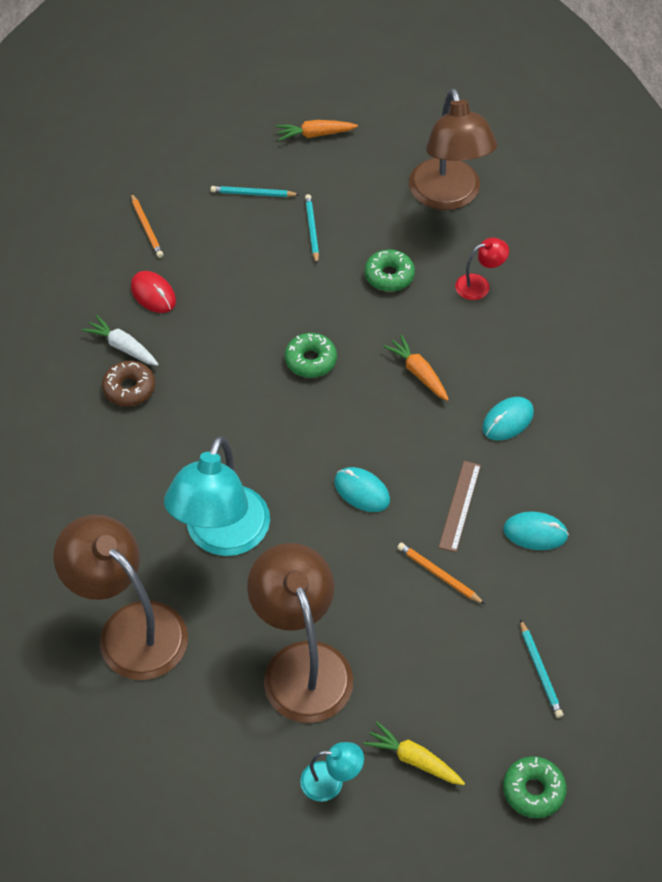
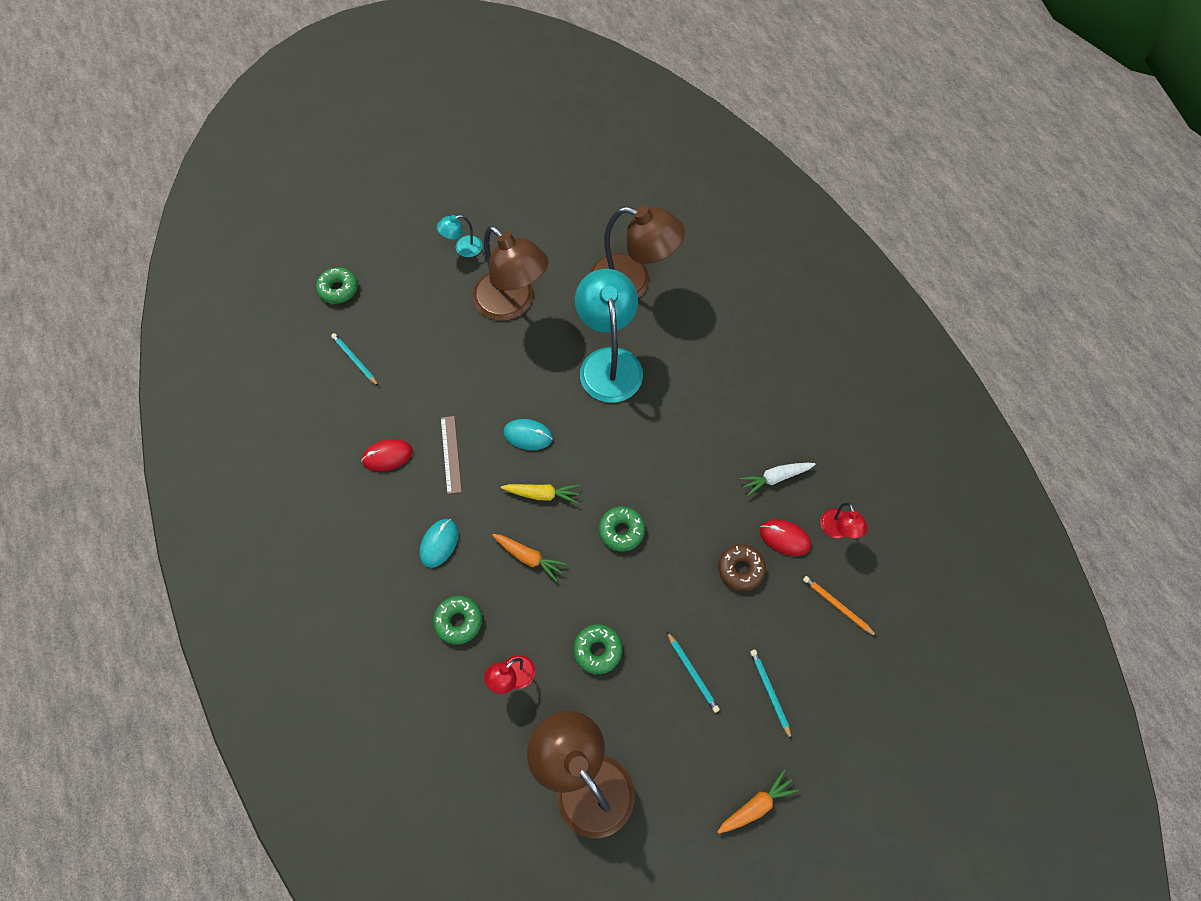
camera: 155 degrees right, 10 degrees up
white carrot [82,315,159,366] -> white carrot turned 150 degrees clockwise [739,463,816,496]
brown donut [102,361,155,407] -> brown donut moved to [718,544,766,591]
turquoise pencil [211,186,300,197] -> turquoise pencil turned 90 degrees counterclockwise [750,650,792,740]
yellow carrot [363,721,465,785] -> yellow carrot moved to [501,484,580,504]
orange pencil [397,543,485,604] -> none
turquoise mouse [503,512,569,550] -> red mouse [361,439,413,471]
none -> green donut [433,596,482,645]
none -> red lamp [820,503,868,538]

